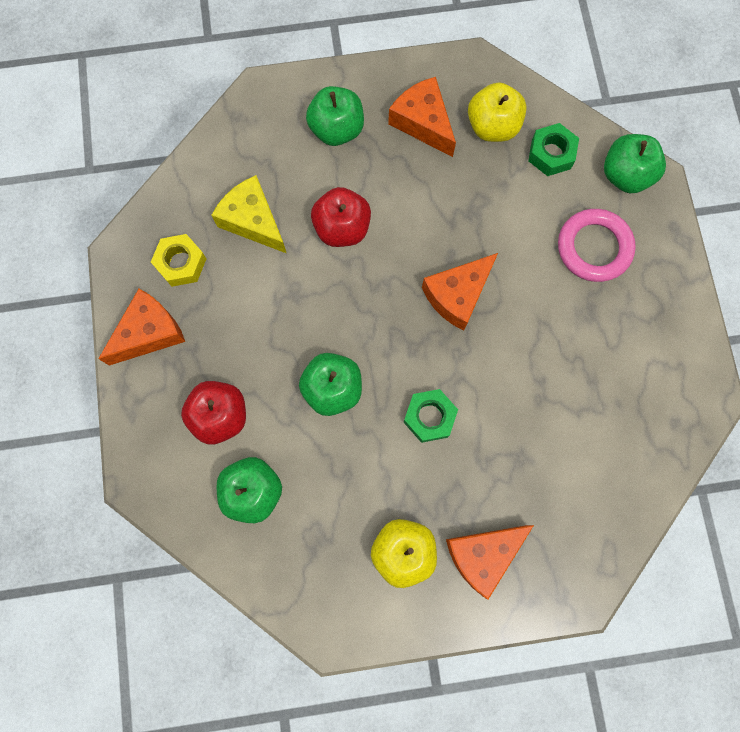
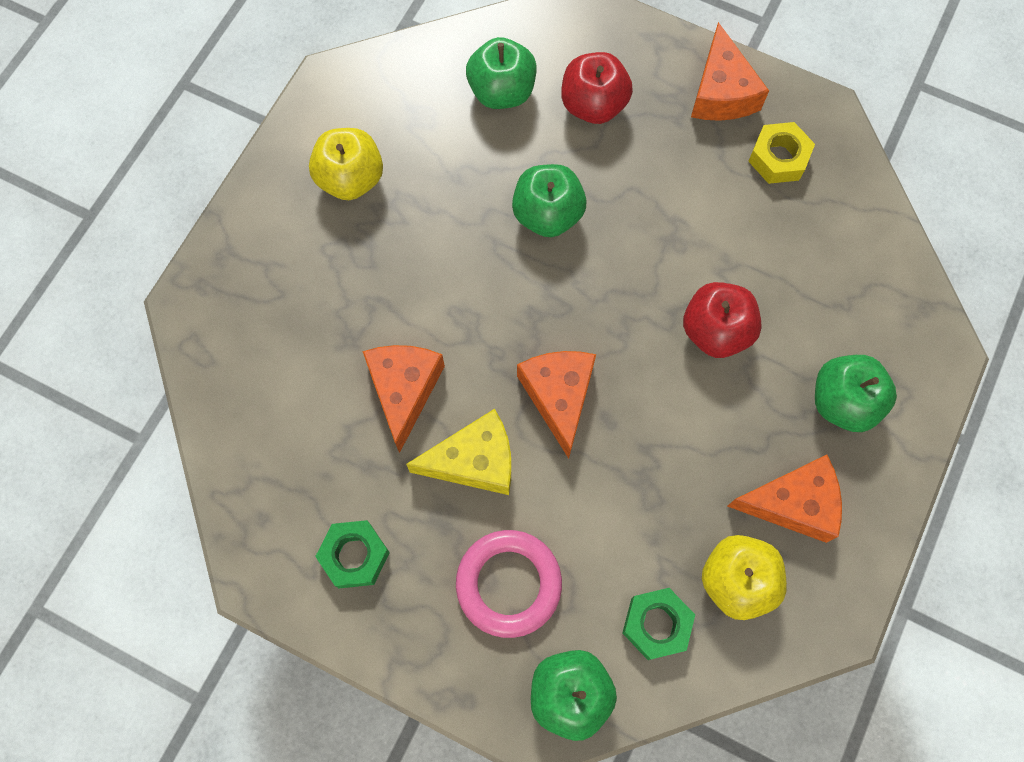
camera: 125 degrees right, 5 degrees down
yellow cheese [211,175,287,254] -> yellow cheese moved to [406,409,511,495]
green nut [404,389,458,443] -> green nut moved to [315,520,390,588]
orange cheese [446,525,534,600] -> orange cheese moved to [362,345,445,453]

